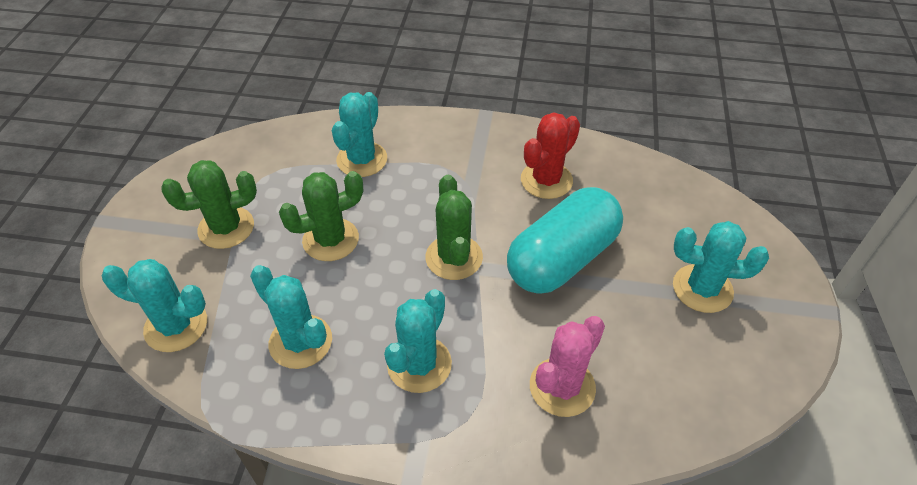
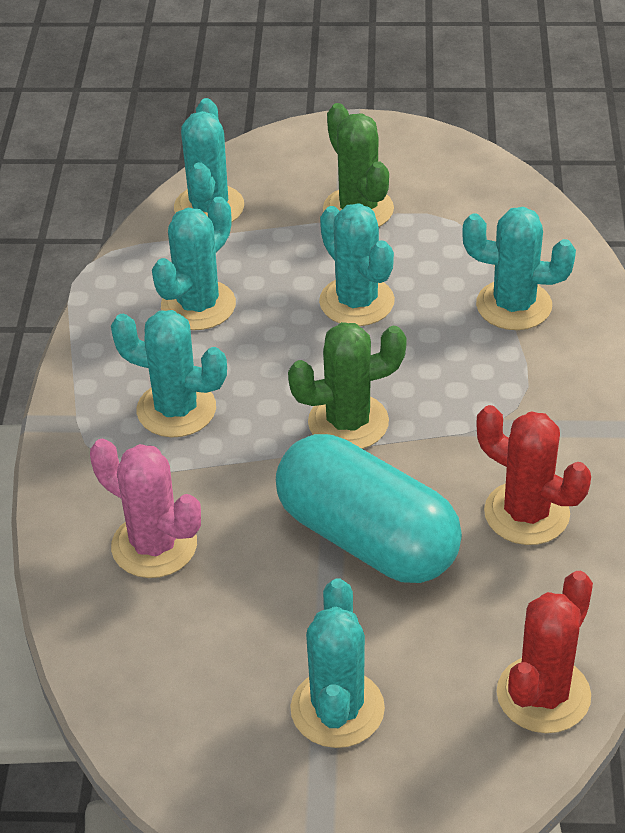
camera: 85 degrees right, 5 degrees down
green cactus [279,171,363,261] -> turquoise cactus [319,203,395,326]
none -> red cactus [497,571,593,733]

